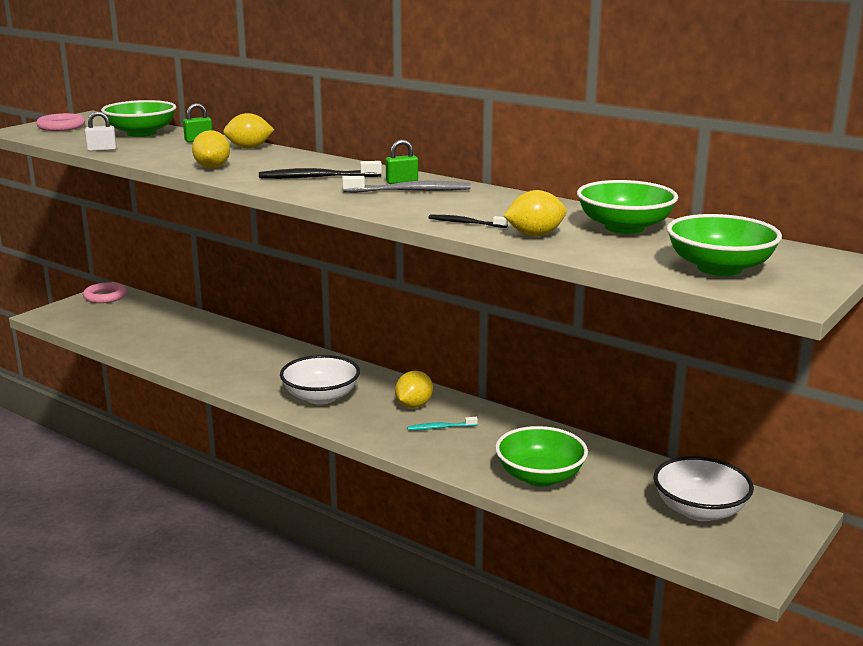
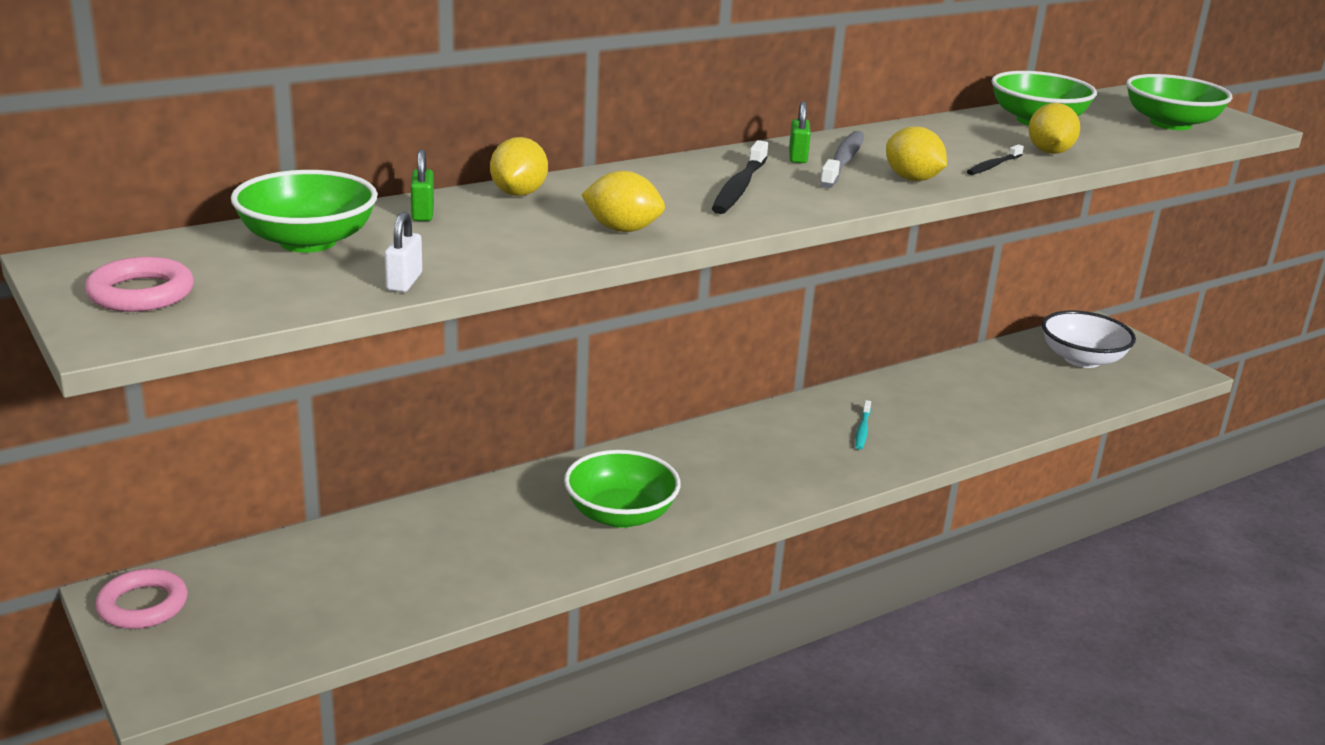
camera: 70 degrees left, 5 degrees up
white bowl [280,355,360,405] -> none
yellow lemon [395,371,433,408] -> yellow lemon moved to [886,127,947,181]
green bowl [495,426,588,486] -> green bowl moved to [564,450,681,528]

